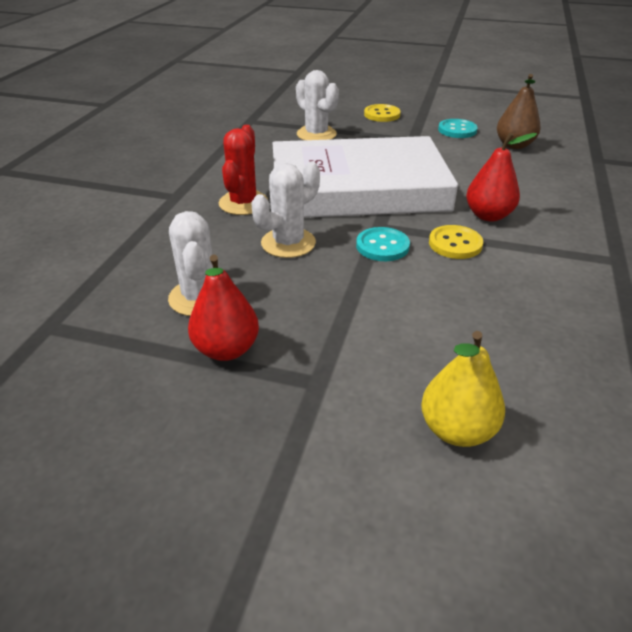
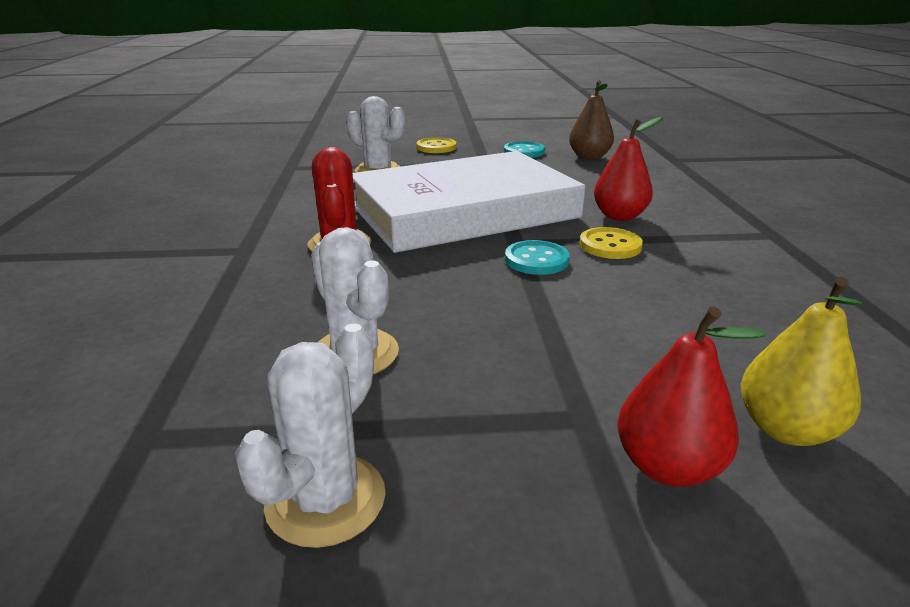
camera: 20 degrees left, 10 degrees down
red pear [188,254,259,361] -> red pear moved to [617,307,765,487]
white cactus [251,161,320,258] -> white cactus moved to [235,323,386,548]

